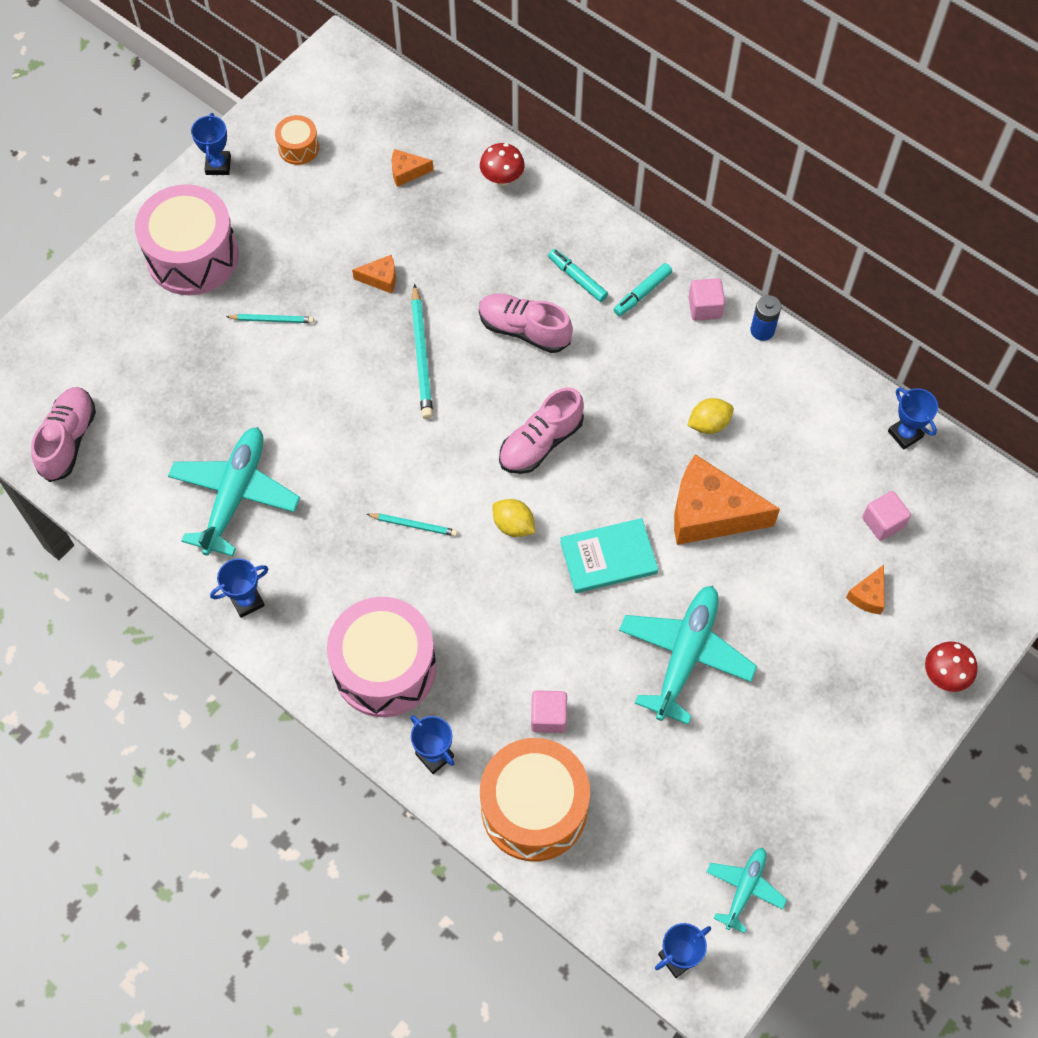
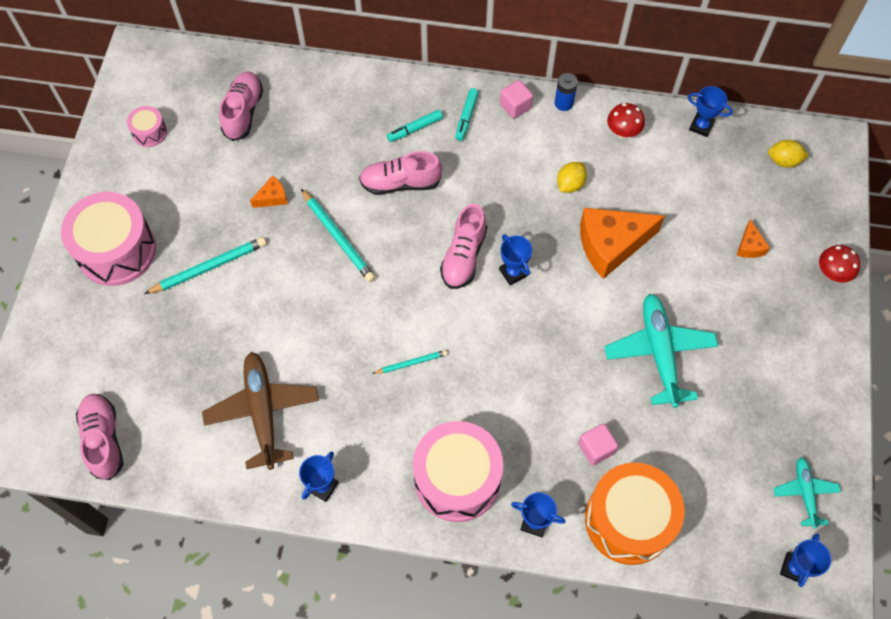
camera: 30 degrees left, 0 degrees up
turquoise plane [168,427,300,556] -> brown plane [202,352,319,470]
blue trophy [191,113,231,175] -> blue trophy moved to [499,234,532,285]
turquoise pencil [226,314,314,323] -> turquoise pencil [144,237,267,294], size x1.73
orange drum [275,115,319,165] -> pink drum [127,106,167,147]
orange cheese [392,149,433,187] -> pink shoe [219,71,263,141]
red mushroom [480,143,525,186] -> red mushroom moved to [607,103,645,138]
yellow lemon [492,499,535,537] -> yellow lemon moved to [768,140,809,167]
turquoise marker [548,249,608,302] -> turquoise marker turned 45 degrees counterclockwise [387,110,443,142]
turquoise book [560,518,658,593] -> none
pink cube [862,491,911,541] -> none

